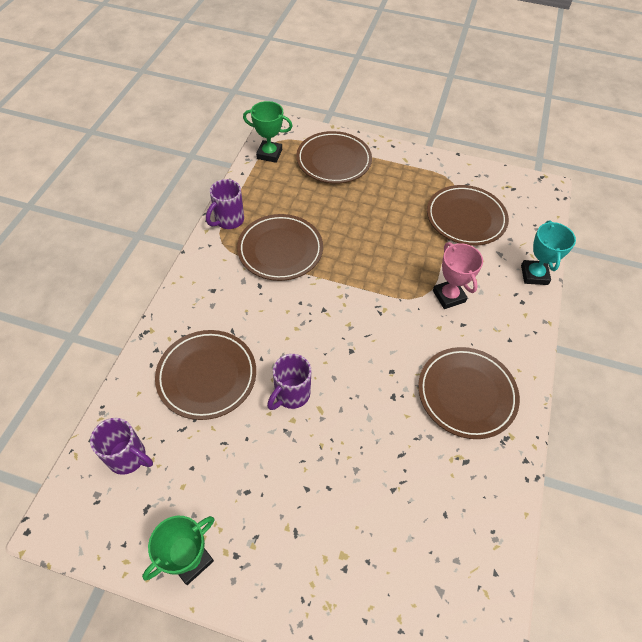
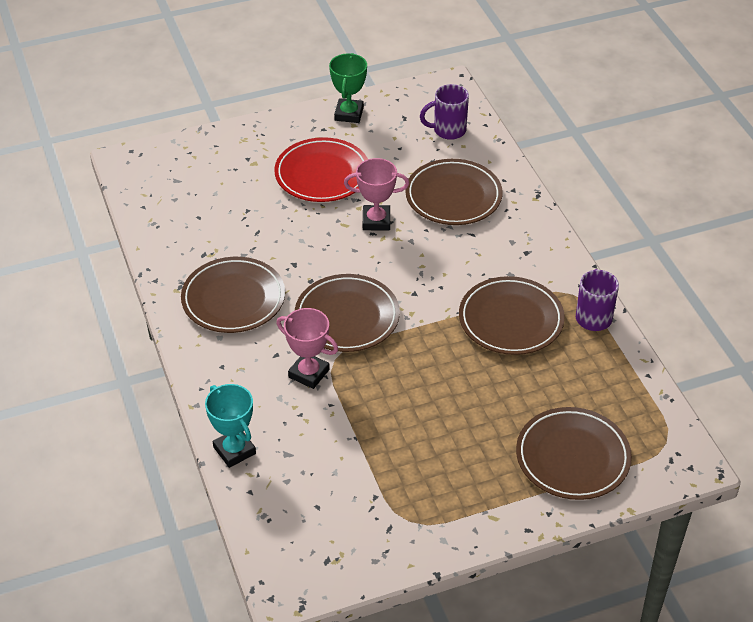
camera: 145 degrees right, 10 degrees down
green trophy [243,101,293,163] -> none
purple mug [267,354,311,410] -> pink trophy [344,158,409,230]
brown plate [427,185,509,246] -> brown plate moved to [295,274,400,352]
none -> red plate [274,137,368,202]

